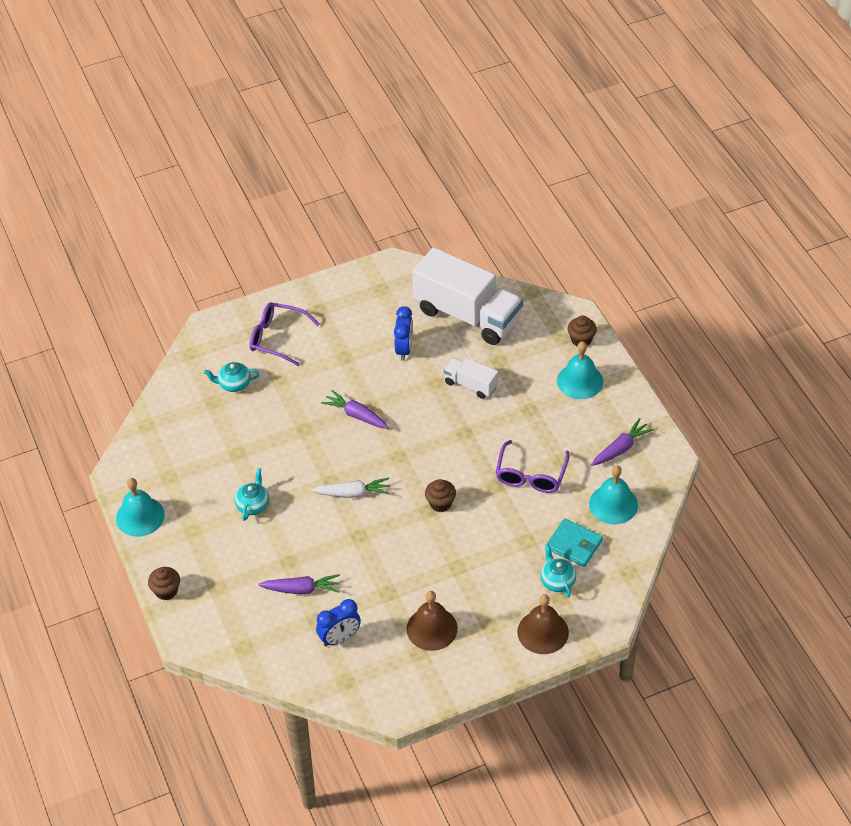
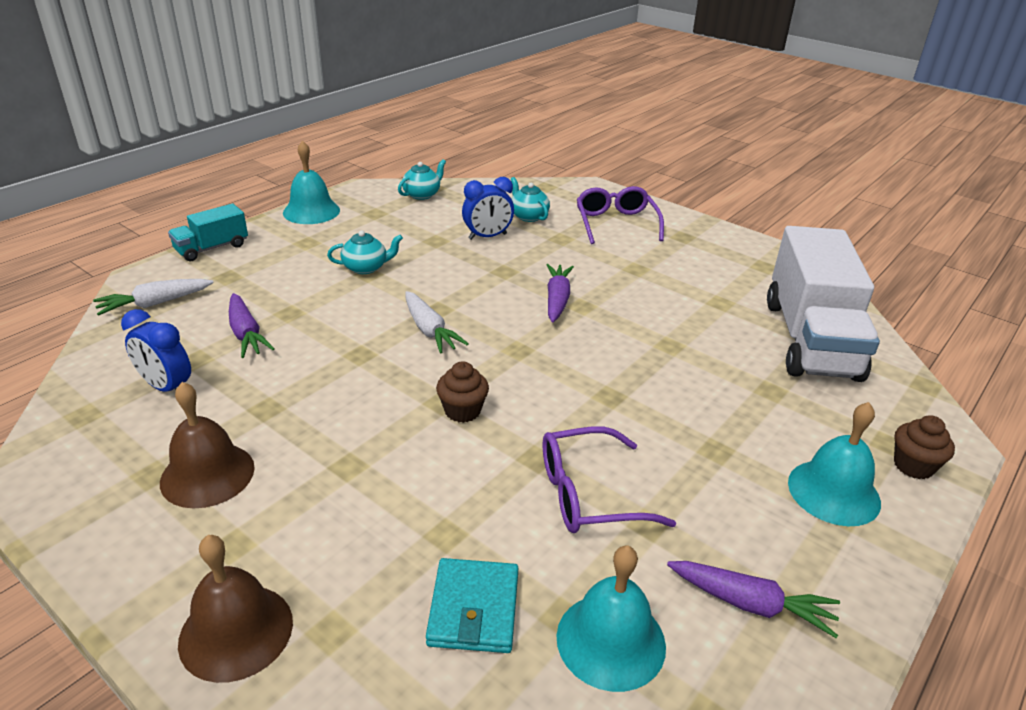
camera: 60 degrees right, 15 degrees down
brown cupcake [148,567,180,600] -> turquoise truck [168,204,248,261]
blue clock [394,306,413,361] -> blue clock moved to [462,177,514,240]
white truck [444,358,498,399] -> none
turquoise teapot [540,544,576,597] -> turquoise teapot moved to [398,159,446,200]
none -> white carrot [93,279,214,316]

